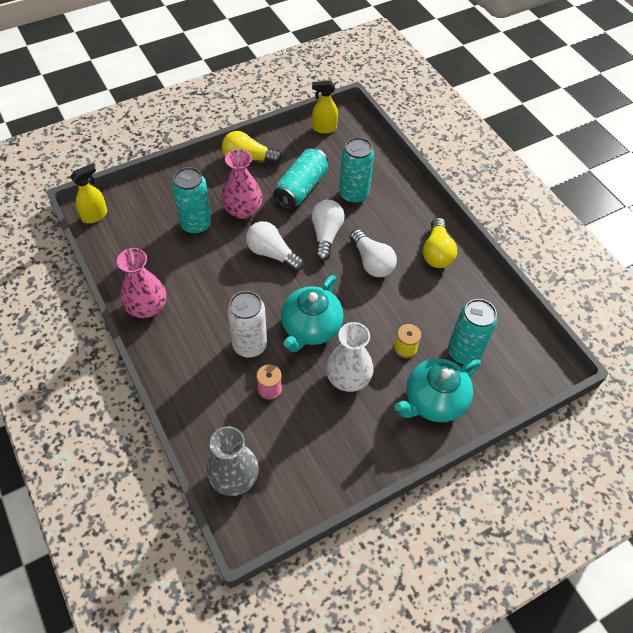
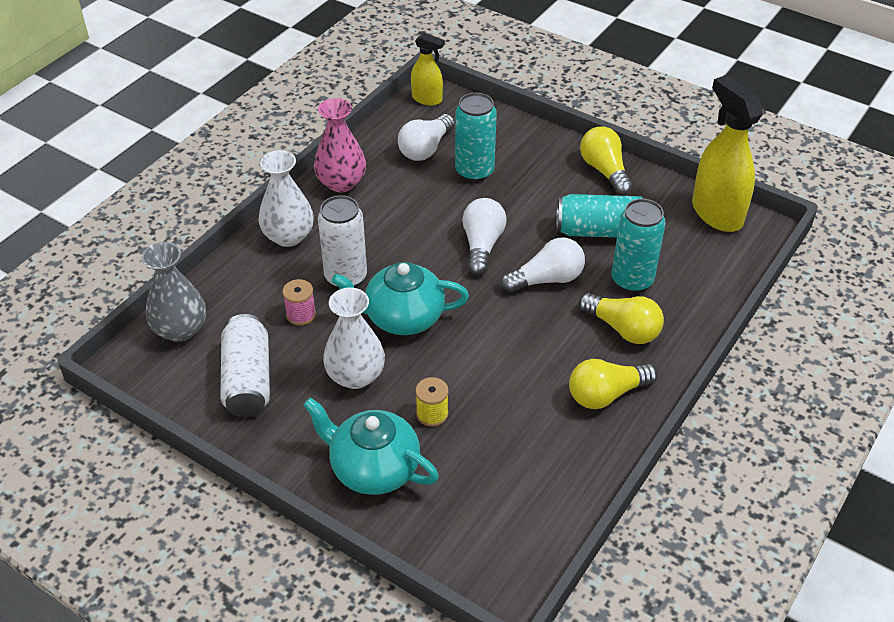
camera: 65 degrees right, 10 degrees down
pink vase [221,149,262,219] -> none
yellow spray bottle [312,81,338,133] -> yellow spray bottle [692,75,763,232], size x1.80
white light bulb [350,229,397,277] -> white light bulb moved to [398,114,455,161]
turquoise can [448,299,497,364] -> none
none -> white can [220,314,270,417]
none -> white vase [258,150,314,247]
none -> yellow light bulb [578,293,664,344]

